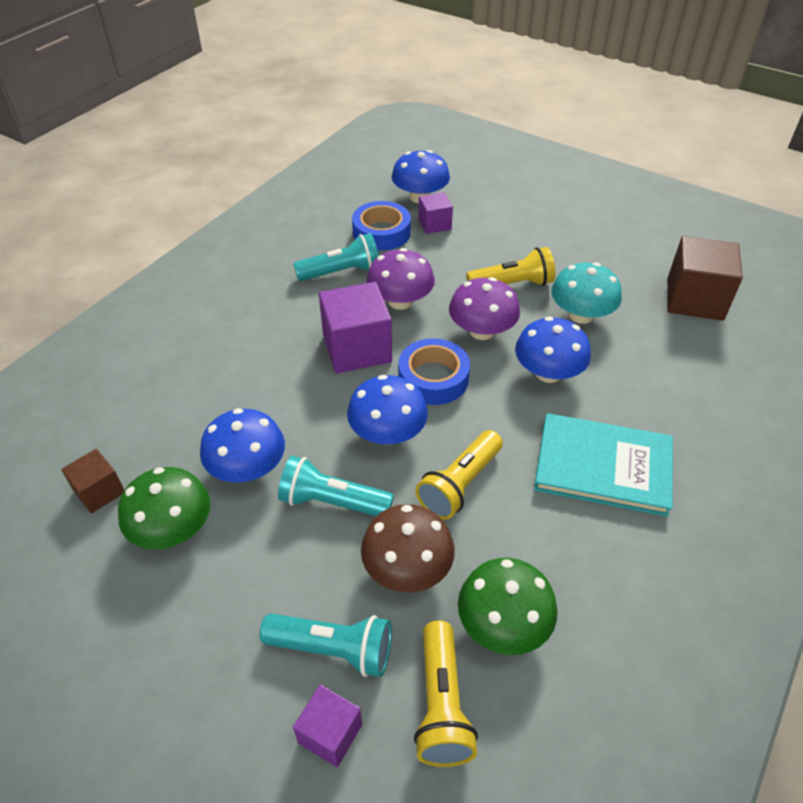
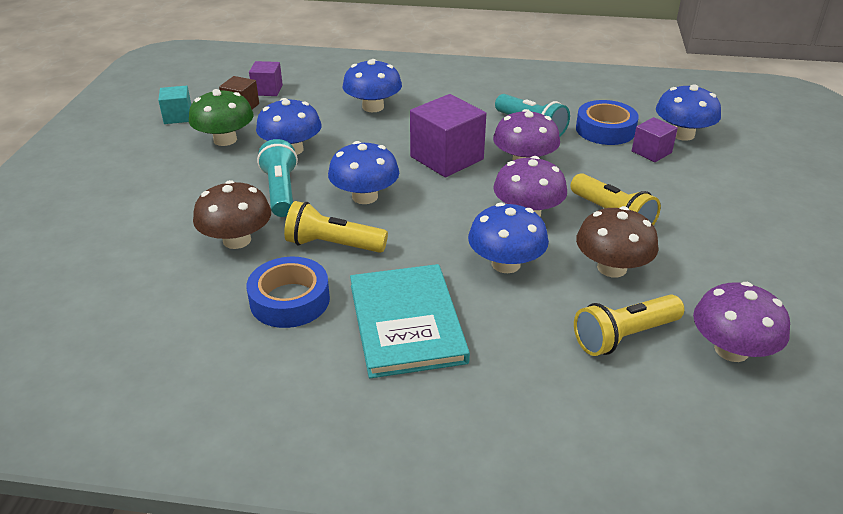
camera: 65 degrees right, 10 degrees down
turquoise flashlight [260,613,392,677] -> none
purple cube [293,685,362,767] -> purple cube moved to [249,61,283,96]
blue tape [398,338,470,405] -> blue tape moved to [247,257,330,328]
yellow flashlight [414,621,478,767] -> yellow flashlight moved to [574,295,684,356]
green mushroom [458,558,558,655] -> none
turquoise mushroom [551,262,622,324] -> brown mushroom [576,206,659,277]
brown cube [667,236,743,321] -> purple mushroom [693,282,790,362]
none -> turquoise cube [158,86,191,124]
none -> blue mushroom [343,59,402,112]

